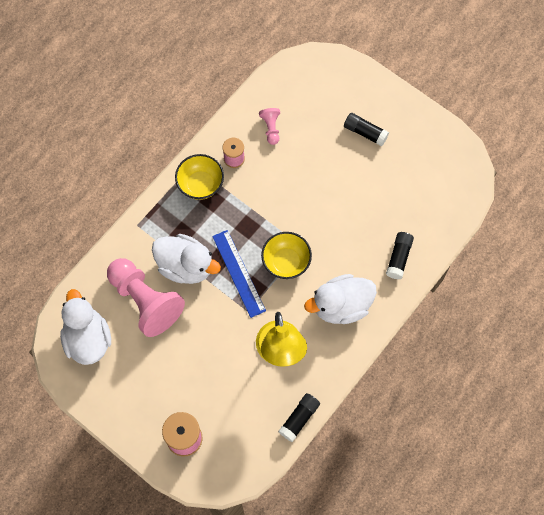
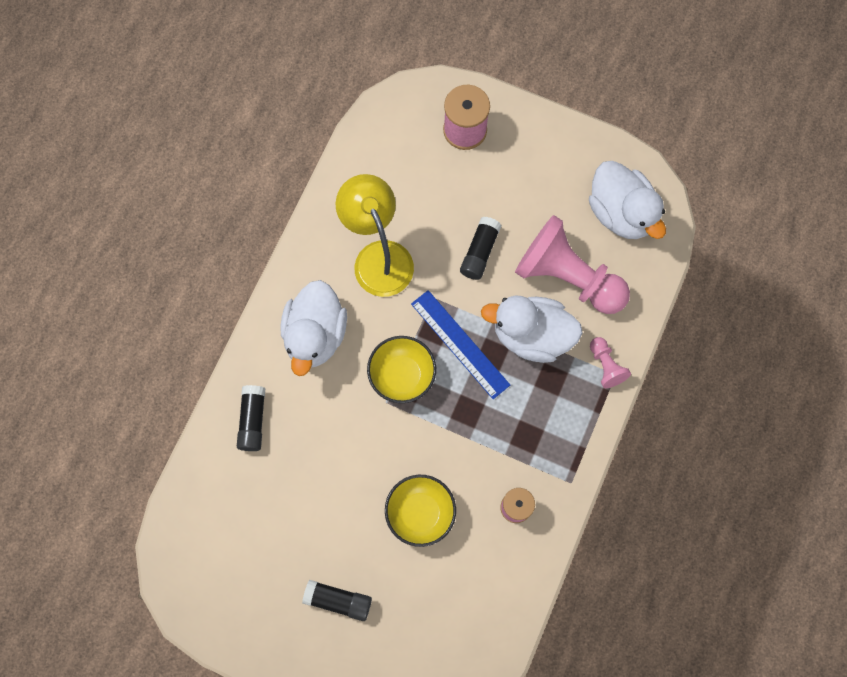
camera: 165 degrees right, 5 degrees up
yellow bowl [175,154,224,200] -> yellow bowl moved to [385,475,456,547]
pink pawn [259,108,280,145] -> pink pawn moved to [590,337,631,388]
black glue stick [278,393,320,442] -> black glue stick moved to [460,217,502,280]
white duck [304,274,377,324] -> white duck turned 135 degrees clockwise [280,280,347,376]

